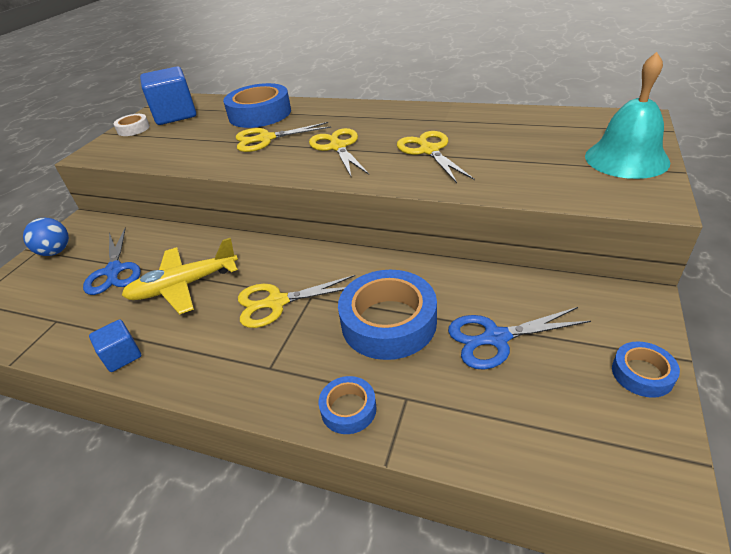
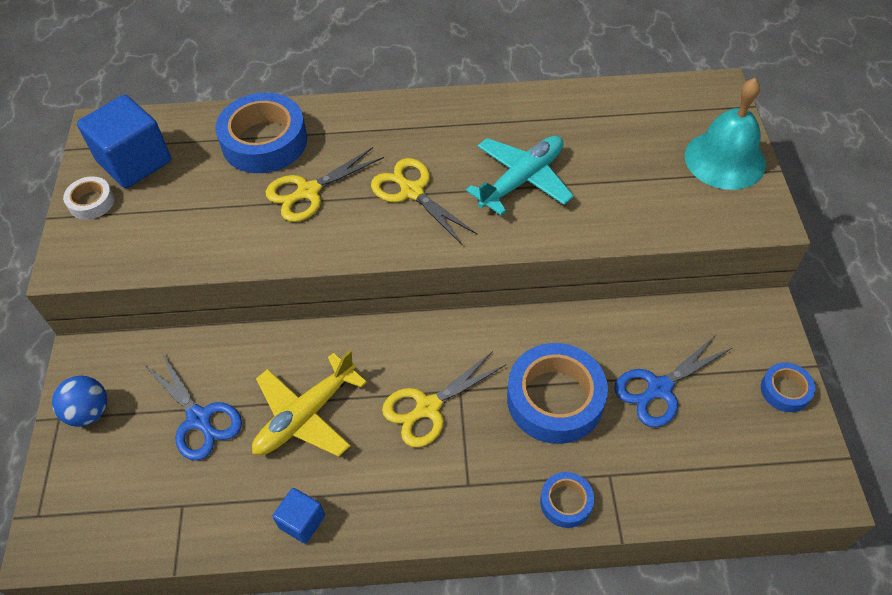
camera: 25 degrees left, 15 degrees up
yellow scissors [397,131,474,183] -> turquoise plane [466,136,574,215]

